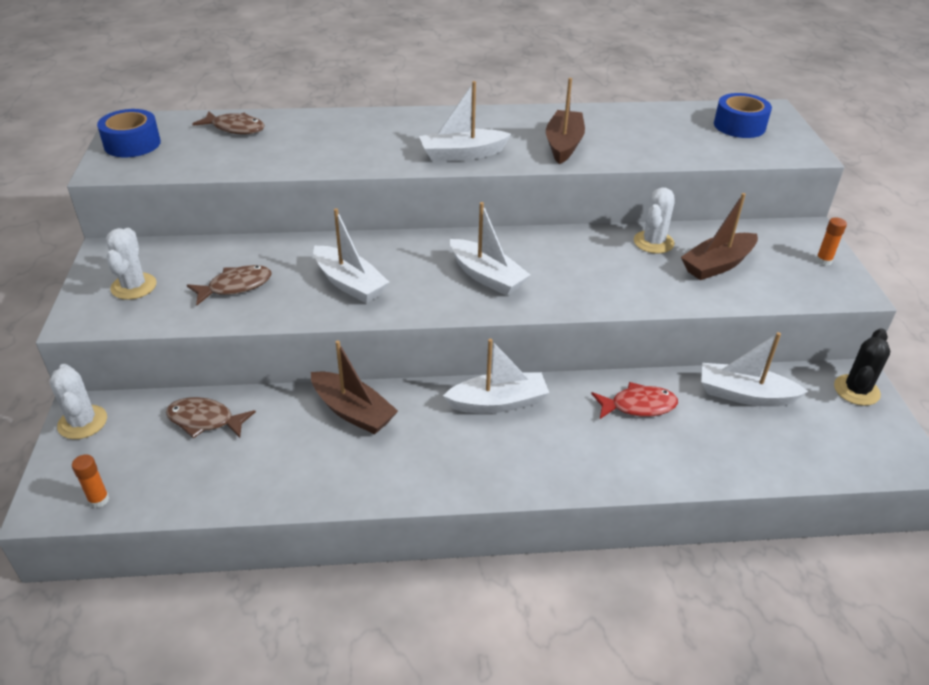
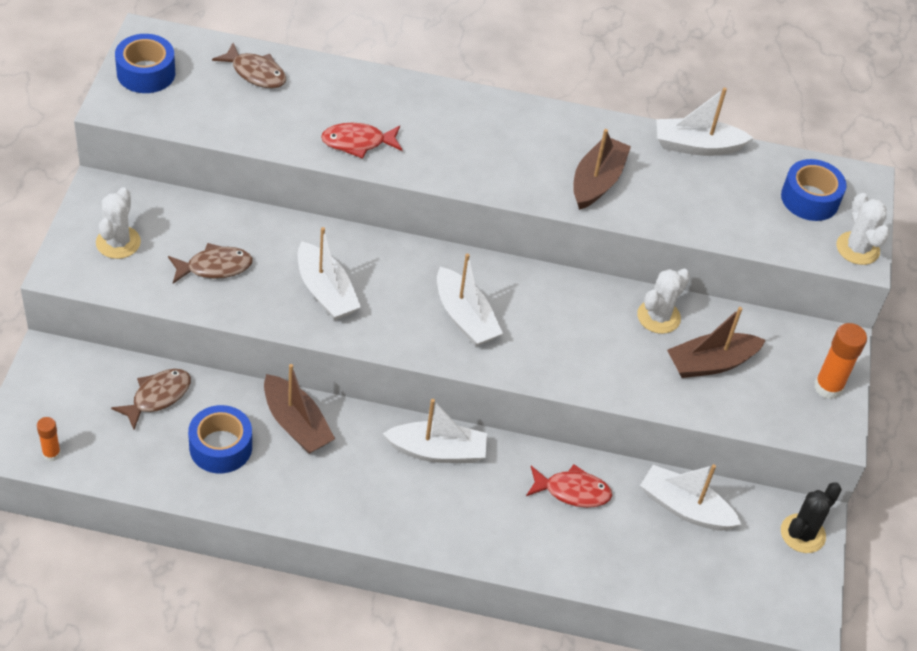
camera: 10 degrees right, 10 degrees up
white cactus [49,364,107,439] -> white cactus moved to [836,193,890,265]
brown fish [166,397,256,438] -> brown fish turned 105 degrees clockwise [111,369,191,429]
white boat [419,81,511,162] -> white boat moved to [656,88,753,156]
orange glue stick [816,217,847,266] -> orange glue stick [814,323,867,399], size x1.69
none -> blue tape [188,405,252,473]
none -> red fish [321,123,403,159]

